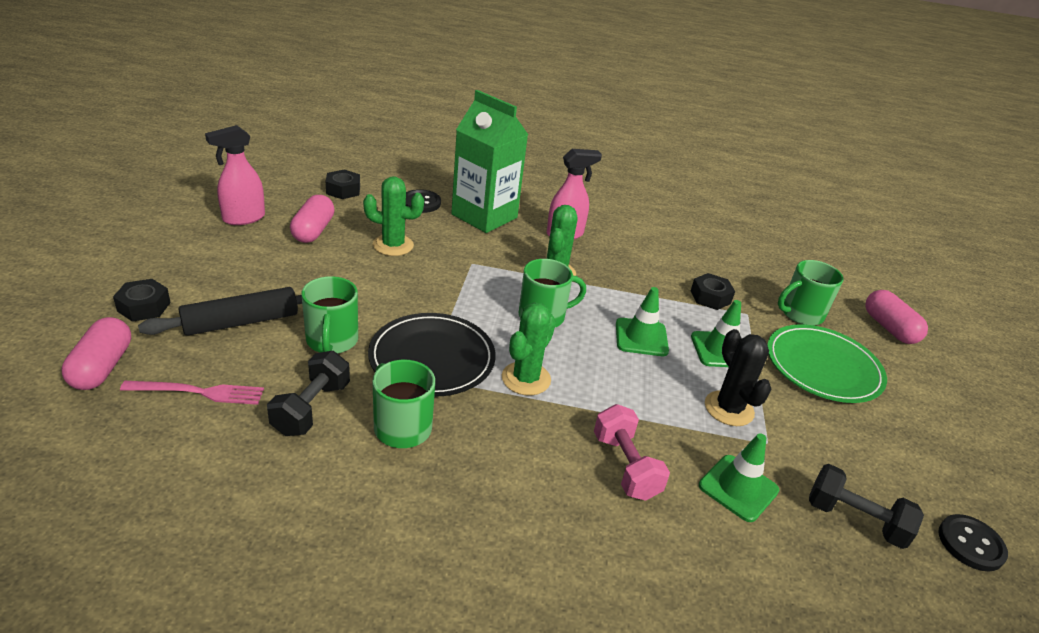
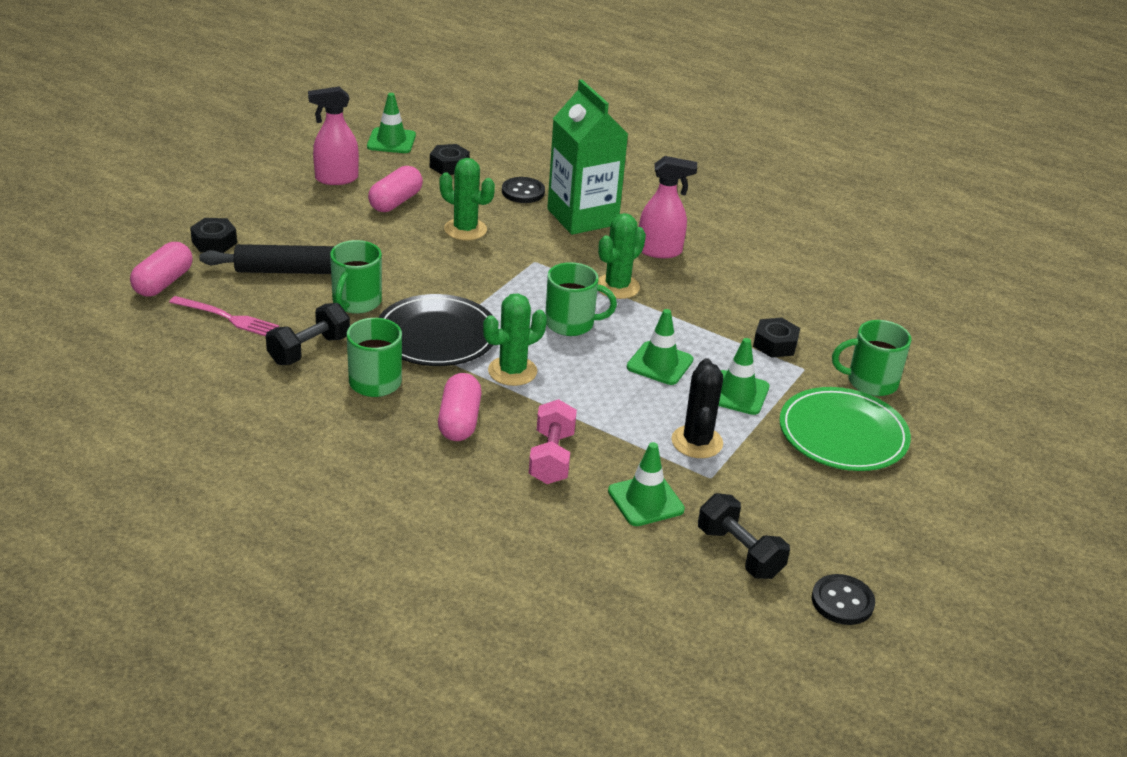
camera: 25 degrees right, 0 degrees up
pink capsule [865,290,928,344] -> pink capsule moved to [438,373,482,441]
none -> green traffic cone [367,93,416,153]

